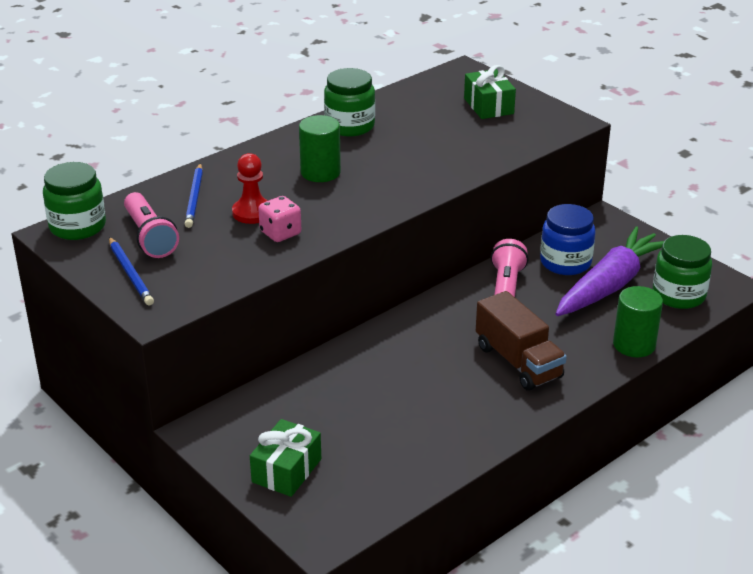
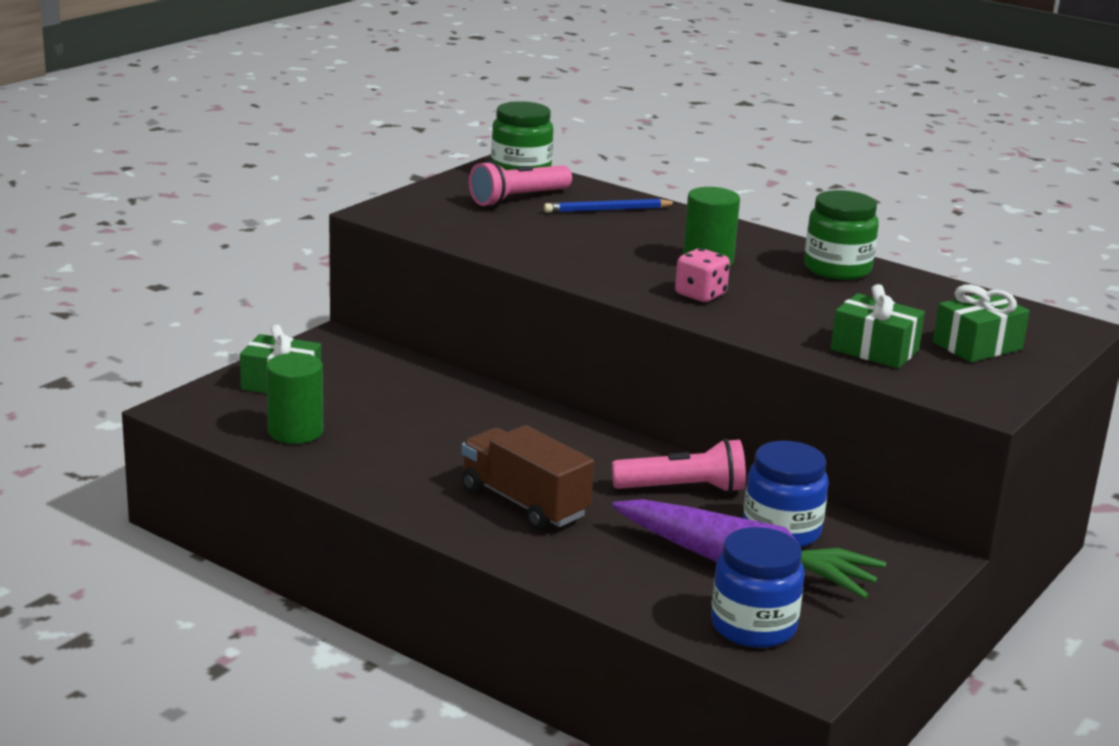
camera: 75 degrees right, 10 degrees down
blue pencil [109,237,154,306] -> none
red pawn [232,153,268,224] -> none
pink dice [258,196,301,242] -> pink dice moved to [675,248,730,302]
brown truck [476,291,567,391] -> brown truck turned 90 degrees clockwise [462,425,594,530]
green cylinder [613,286,663,357] -> green cylinder moved to [266,353,323,444]
green jar [653,235,712,309] -> blue jar [711,527,805,648]
none -> green gift [831,284,925,368]

